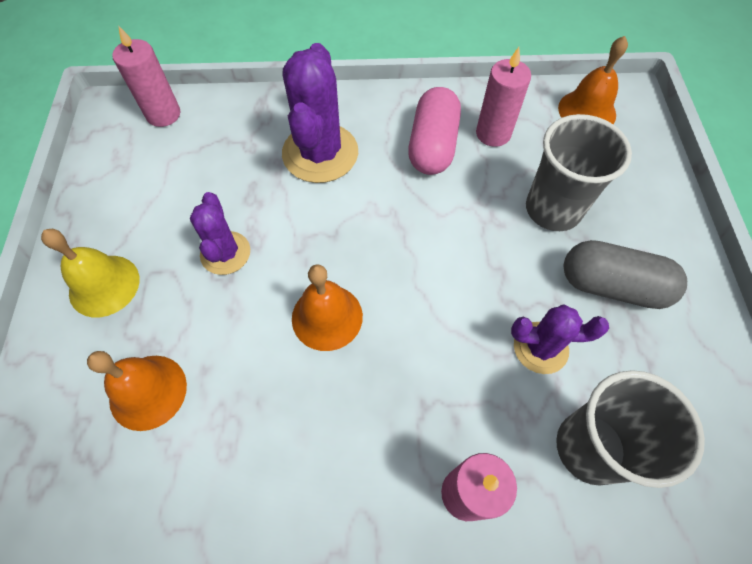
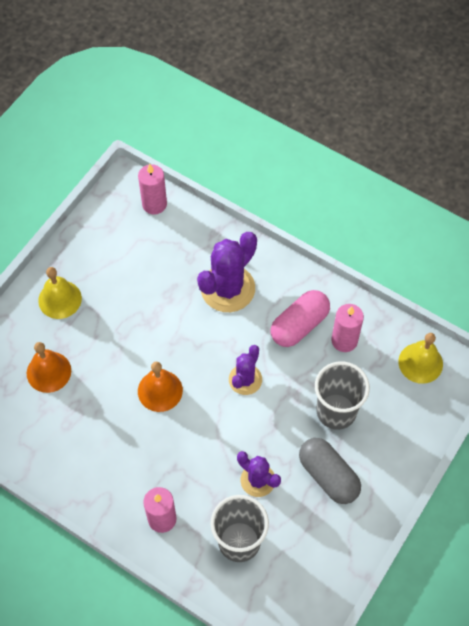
camera: 35 degrees right, 0 degrees up
purple cactus [190,192,250,275] -> purple cactus moved to [229,345,262,395]
orange bell [558,36,628,124] -> yellow bell [398,333,443,384]

